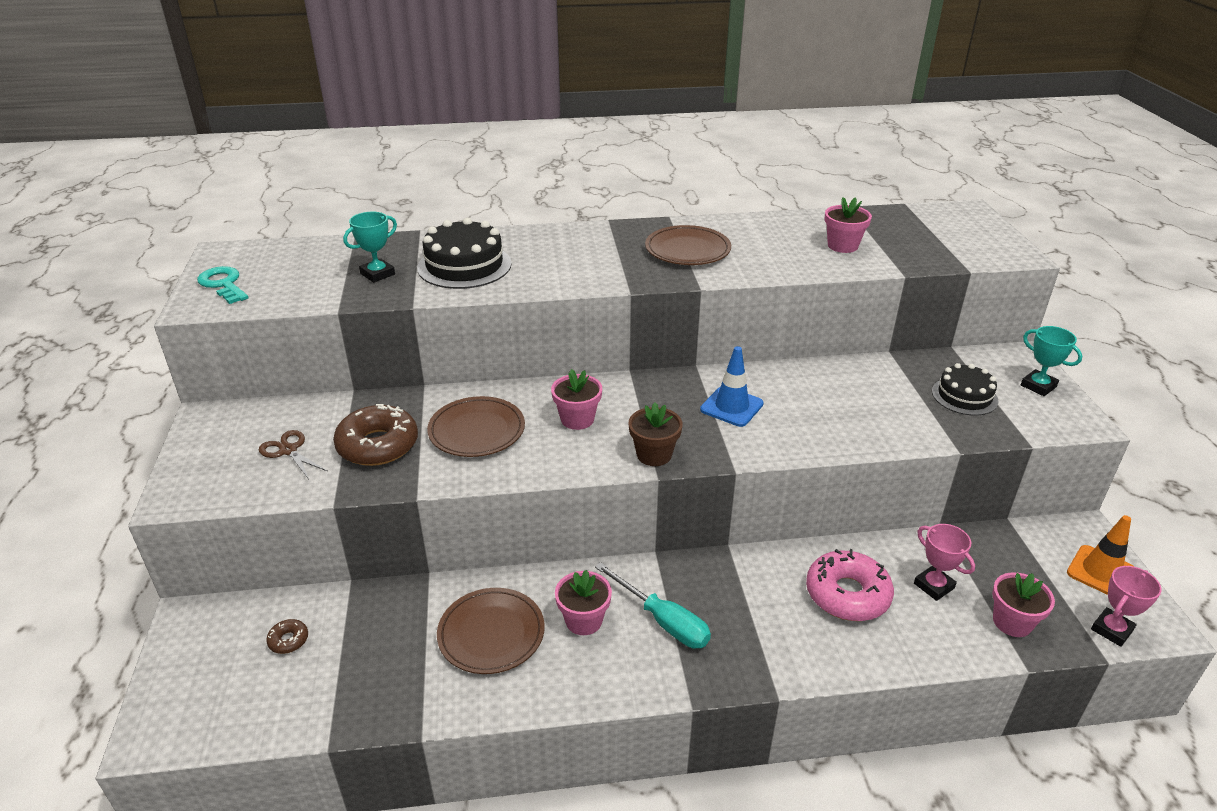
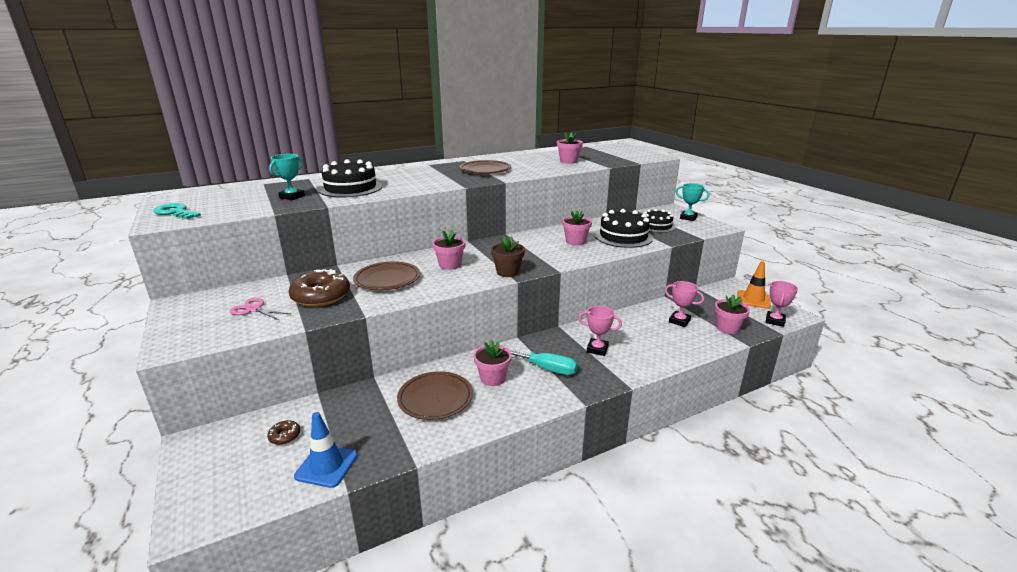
camera: 20 degrees left, 10 degrees down
brown scissors [259,430,327,479] -> pink scissors [230,298,291,320]
blue traffic cone [700,346,764,427] -> blue traffic cone moved to [294,412,358,488]
pink donut [806,549,894,621] -> none
none -> pink flower pot [562,210,592,246]
none -> pink trophy [579,306,622,356]
none -> black cake [595,209,653,248]

